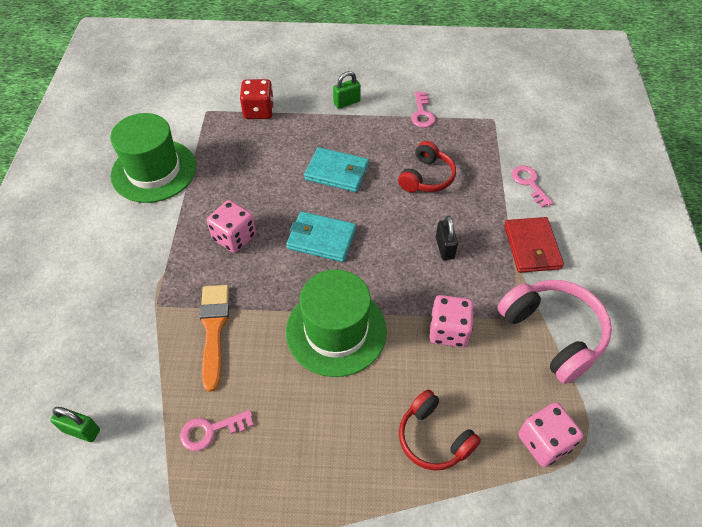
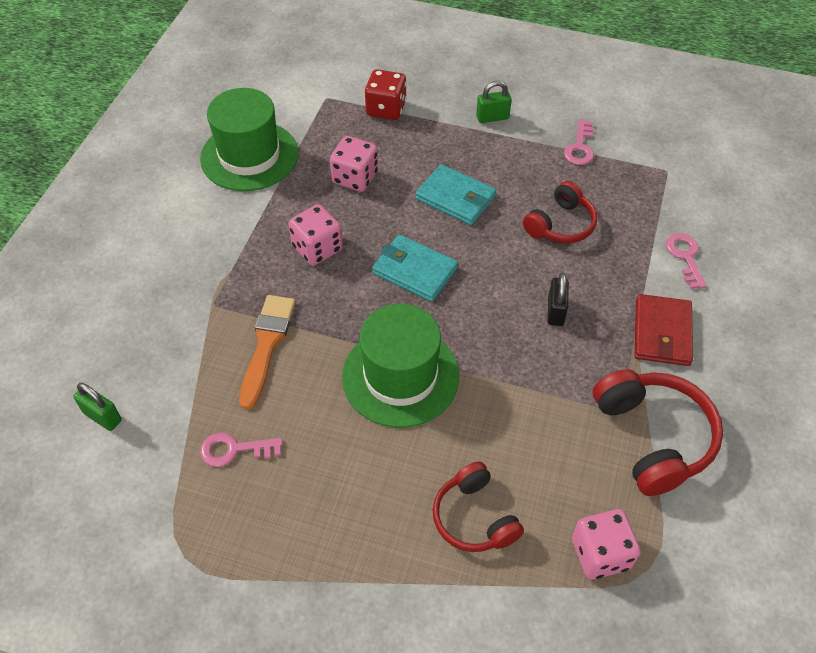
camera: 15 degrees right, 0 degrees up
pink dice [430,295,474,347] -> pink dice moved to [330,136,378,192]
pink headphones [498,280,612,384] -> red headphones [593,369,723,496]

